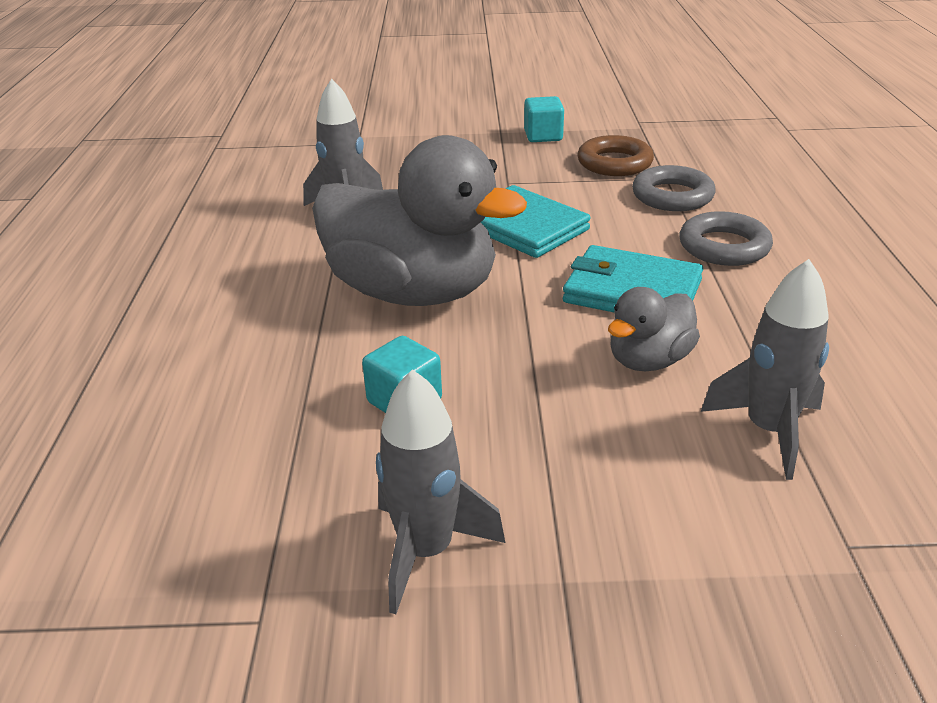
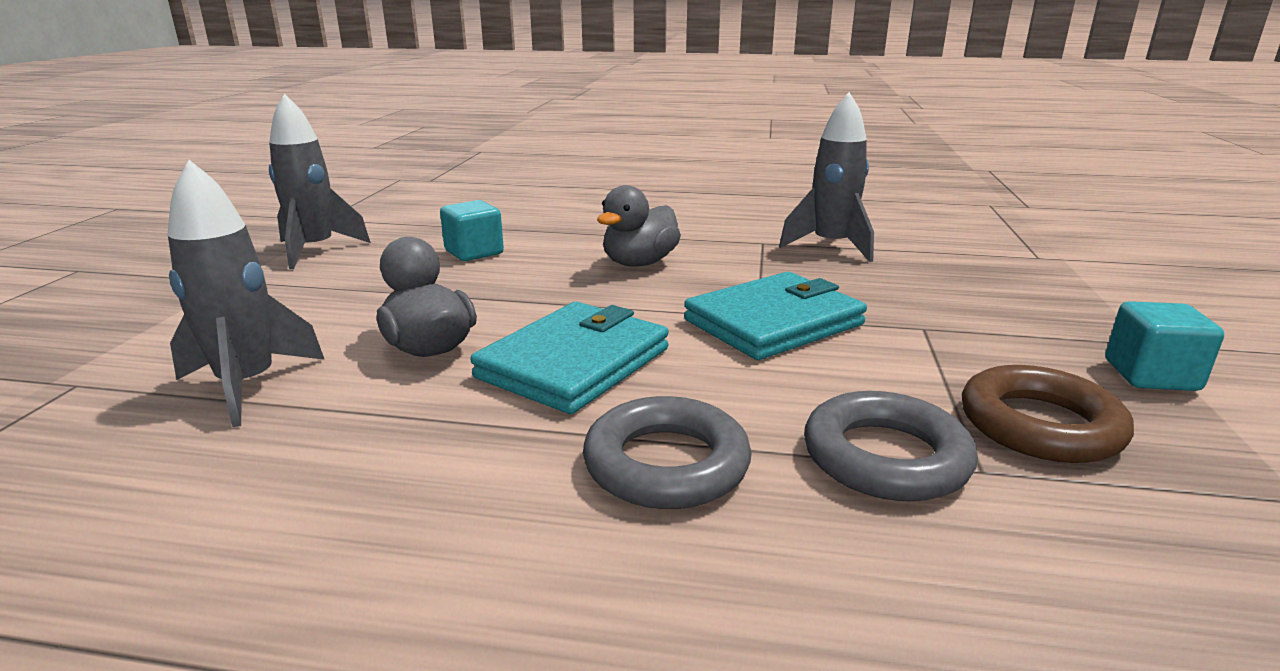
camera: 100 degrees right, 10 degrees down
grey duck [312,135,527,306] -> grey duck [597,185,681,267], size x0.49

